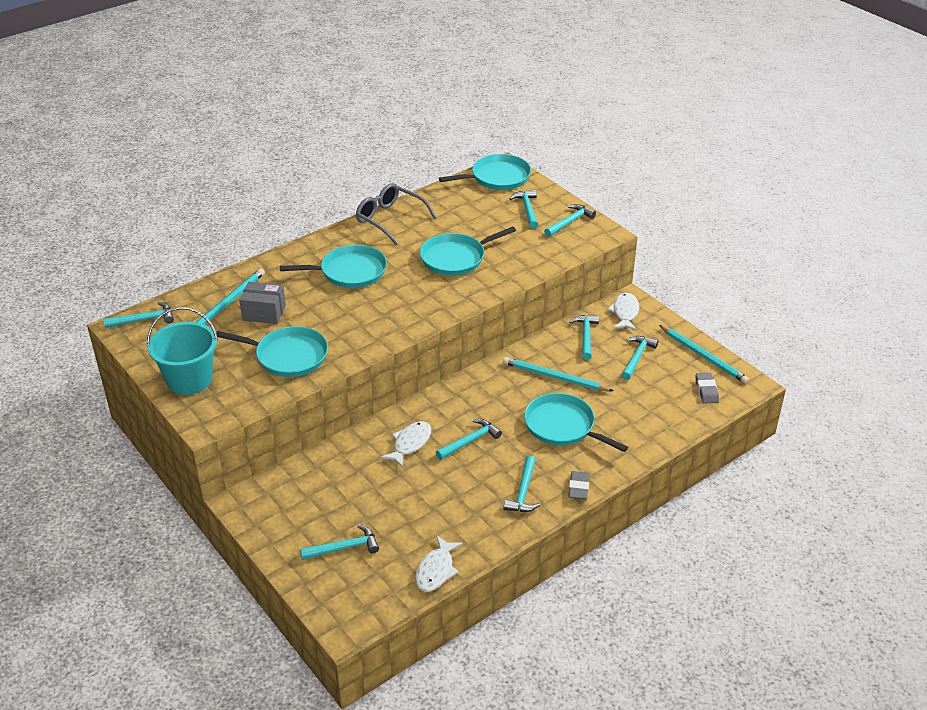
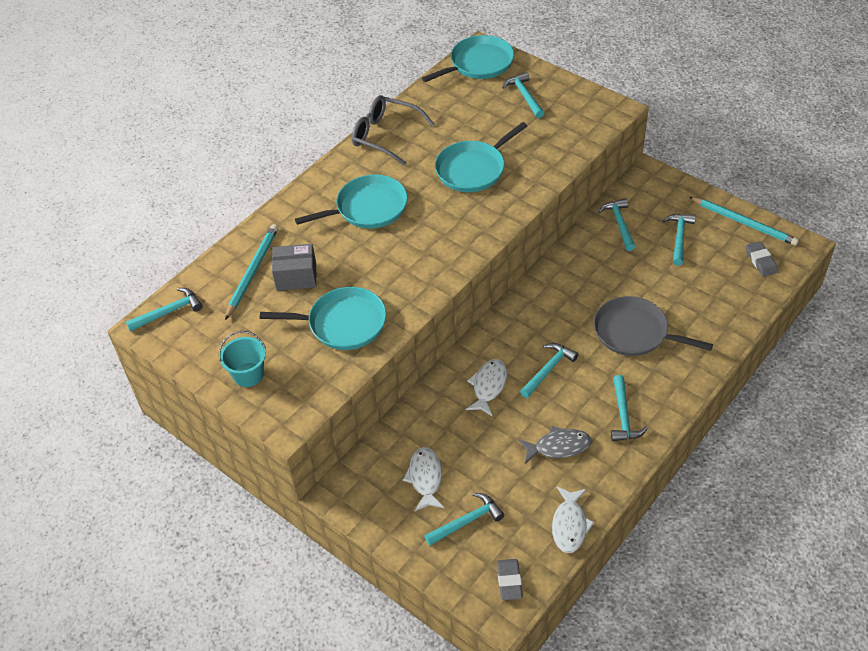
camera: 10 degrees left, 10 degrees up
turquoise bucket [147,307,218,395] -> turquoise bucket [219,331,266,387], size x0.62
turquoise pencil [503,357,614,391] -> none
turquoise pan [524,393,628,452] -> grey pan [594,296,713,356]
turquoise hammer [544,204,596,237] -> none
grey eraser [568,471,590,500] -> grey eraser moved to [497,559,523,600]
white fish [607,293,639,331] -> white fish moved to [403,447,444,511]
none -> grey fish [519,426,591,464]

